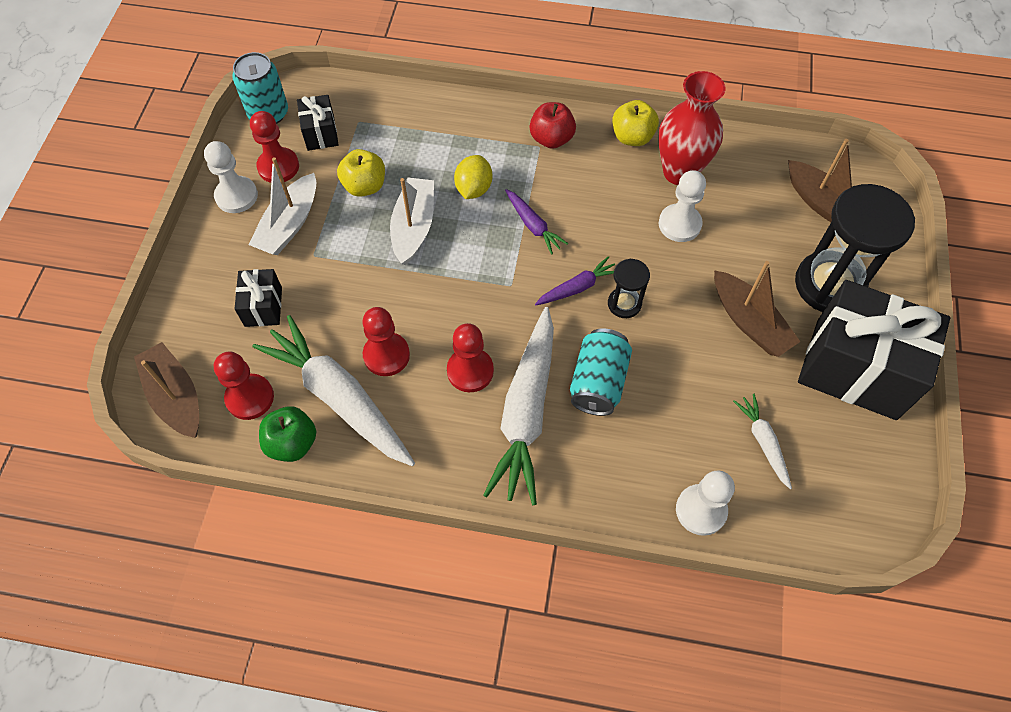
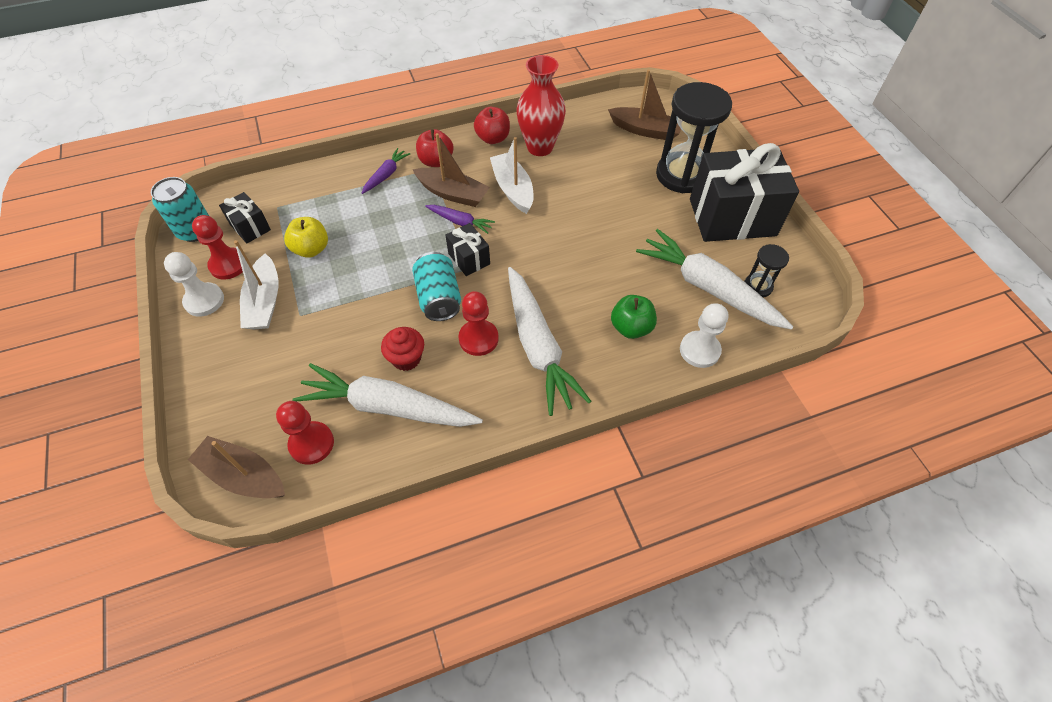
camera: 30 degrees left, 5 degrees down
black gift [234,269,282,327] -> black gift moved to [445,223,490,276]
green apple [259,406,317,462] -> green apple moved to [611,295,657,339]
red pawn [362,307,410,376] -> red cupcake [381,327,424,371]
white boat [390,178,434,265] -> white boat moved to [490,137,534,214]
yellow lemon [454,155,492,199] -> none
purple carrot [535,256,615,305] -> purple carrot moved to [362,148,410,194]
turquoise can [570,328,632,416] -> turquoise can moved to [412,252,461,321]
black hourglass [608,259,650,318] -> black hourglass moved to [744,244,789,297]
yellow apple [612,100,659,146] -> red apple [474,107,510,144]
white pawn [659,170,706,242] -> none
brown boat [714,261,800,357] -> brown boat moved to [413,133,490,207]
white carrot [733,394,792,489] -> white carrot [636,229,794,330], size x2.10

